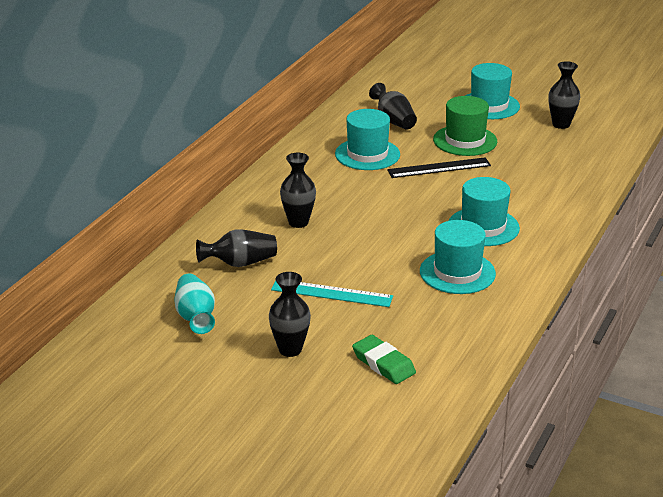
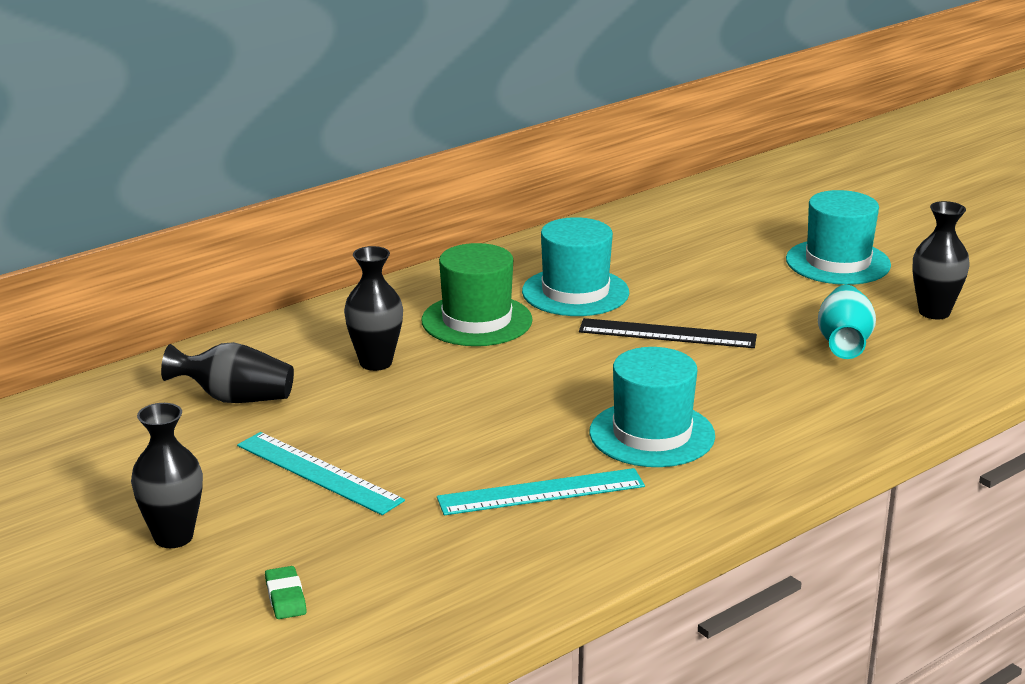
camera: 25 degrees right, 5 degrees down
turquoise vase [174,274,215,334] -> turquoise vase moved to [818,285,876,359]
green eraser [352,335,416,384] -> green eraser [265,566,307,619], size x0.60
black vase [369,83,417,130] -> none
turquoise hat [420,220,496,294] -> turquoise ruler [437,468,645,515]
green hat [433,96,497,156] -> green hat moved to [421,243,533,346]

